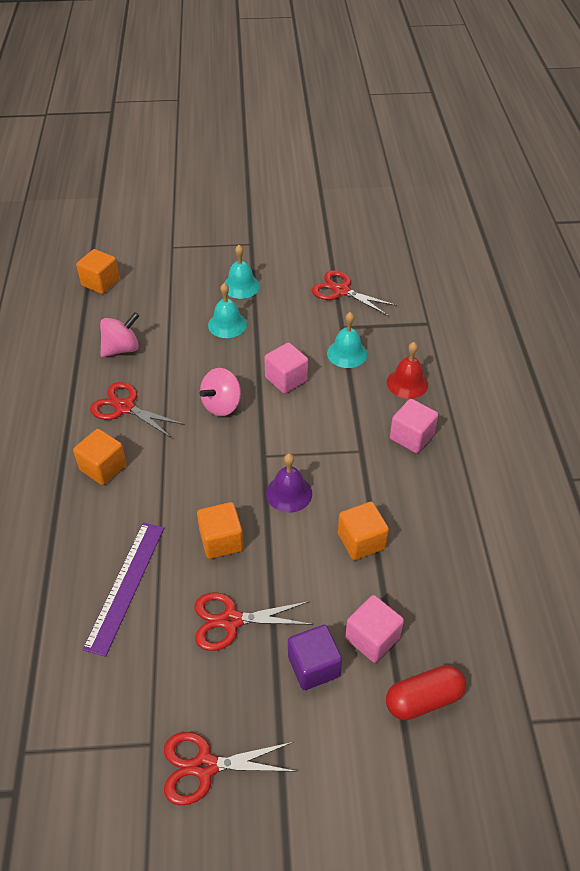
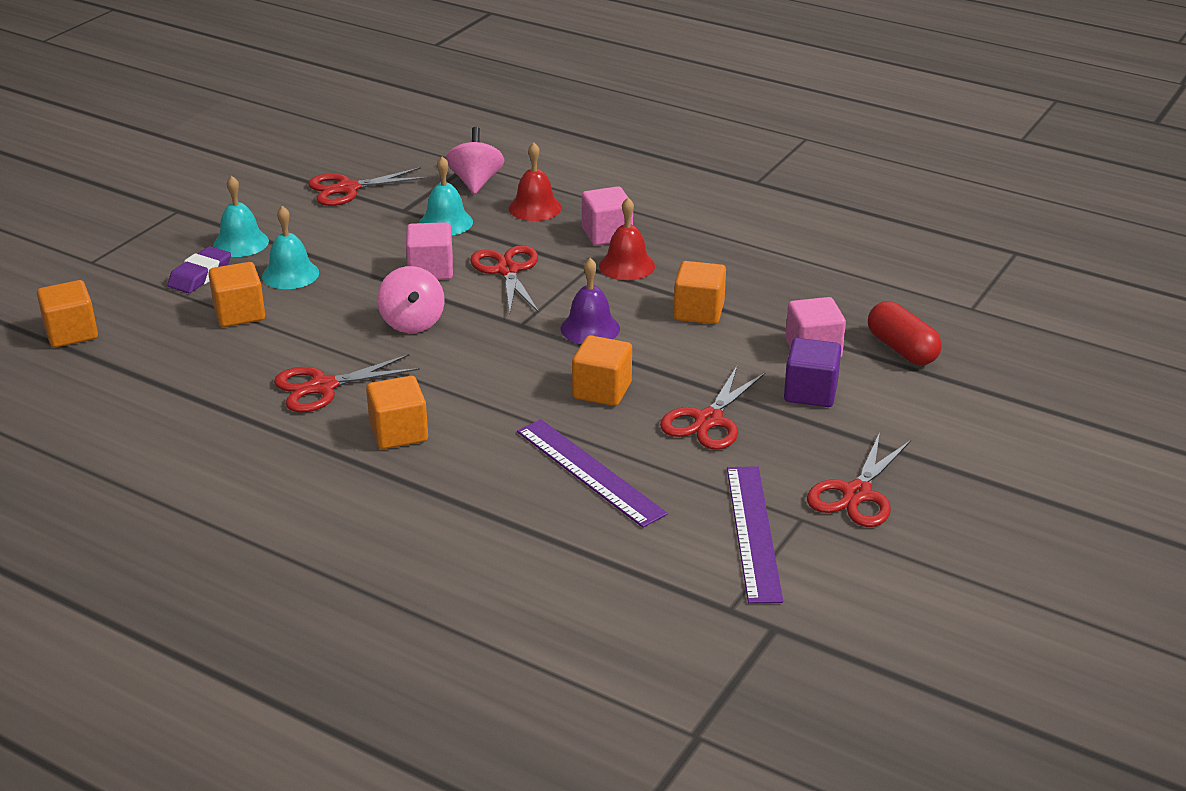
camera: 55 degrees left, 15 degrees down
pink spinning top [100,312,139,357] -> pink spinning top moved to [446,127,504,194]
red capsule [386,665,466,720] -> red capsule turned 45 degrees counterclockwise [868,301,942,365]
none -> purple eraser [167,246,231,293]
none -> orange cube [208,262,265,327]
none -> red scissors [470,245,539,313]
none -> red bell [599,198,655,280]
none -> purple ruler [727,466,783,604]

